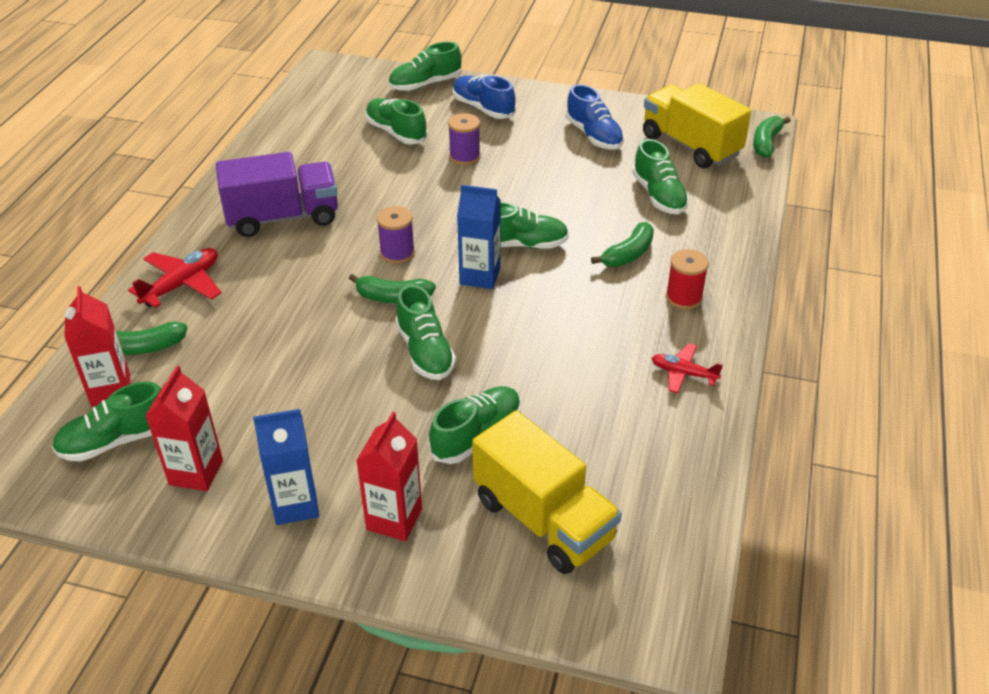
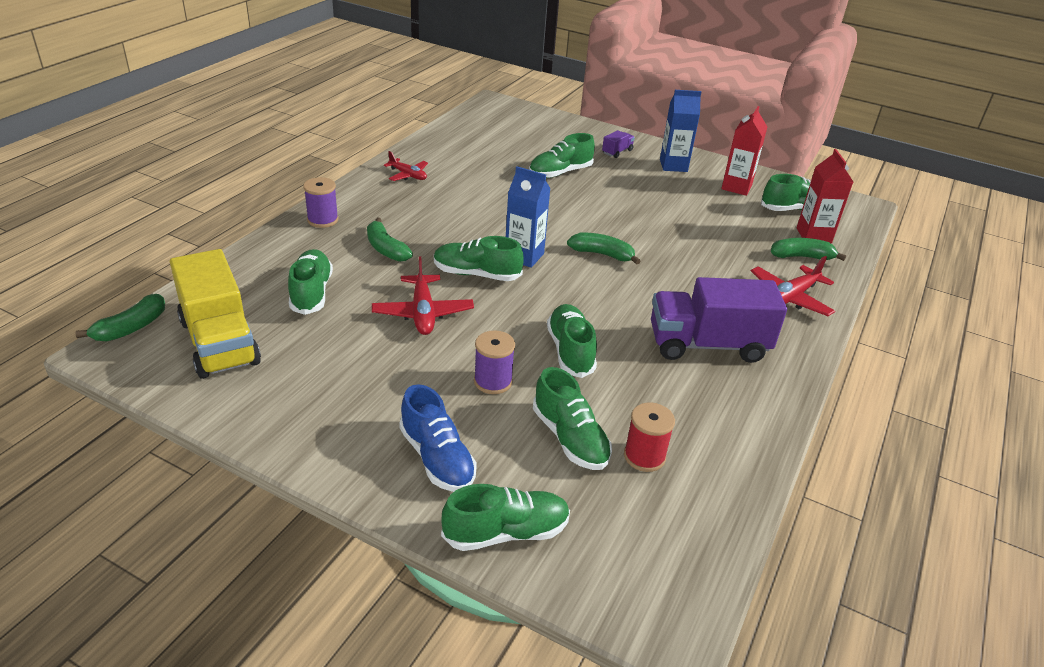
camera: 170 degrees left, 5 degrees down
red carton [356,412,422,541] -> purple truck [602,130,635,158]
purple spool [377,206,415,264] -> purple spool moved to [303,177,338,228]
green shoe [395,285,456,380] -> green shoe moved to [547,304,597,378]
yellow truck [472,410,622,574] -> none
blue shoe [566,84,624,150] -> none
green banana [591,222,654,267] -> green banana turned 90 degrees counterclockwise [367,218,413,262]
red spool [666,249,709,310] -> red spool moved to [624,403,675,472]
none -> red plane [372,256,474,335]

